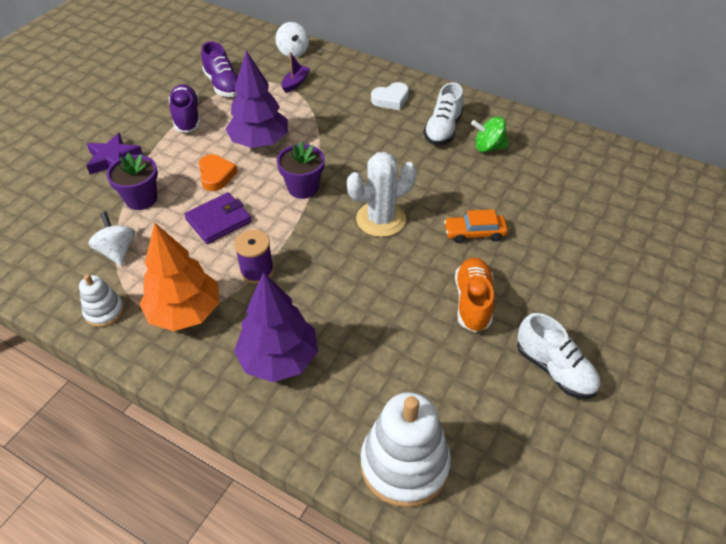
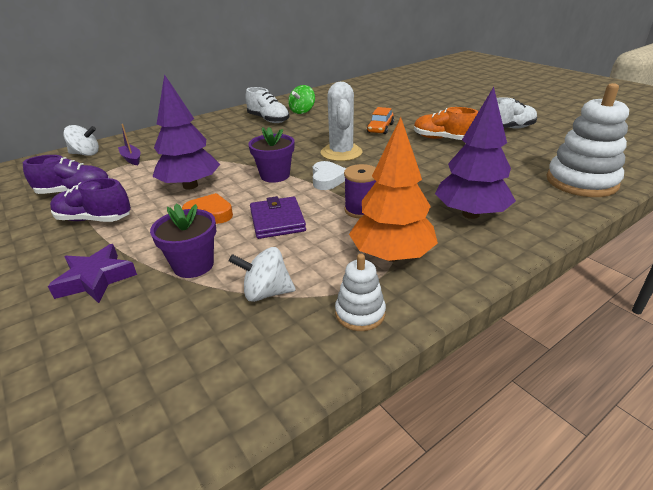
camera: 65 degrees left, 15 degrees down
white heart [371,82,409,110] -> white heart moved to [313,161,346,190]

